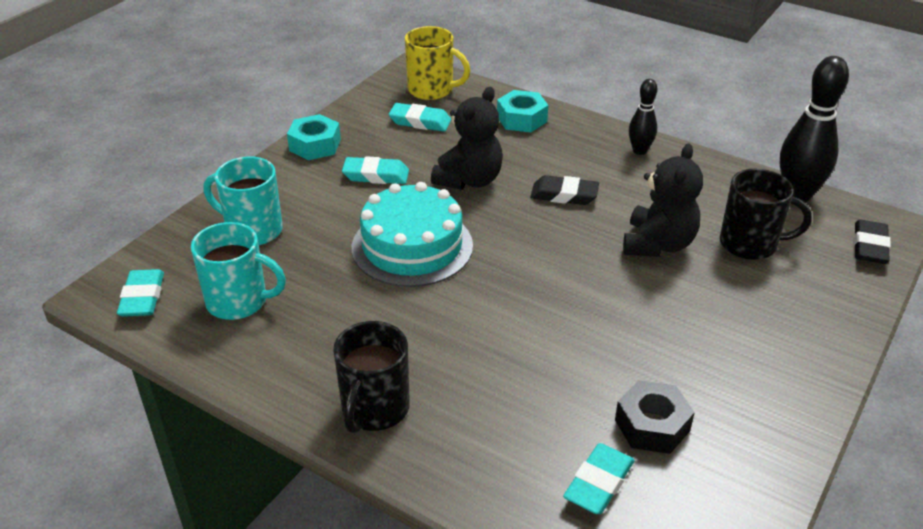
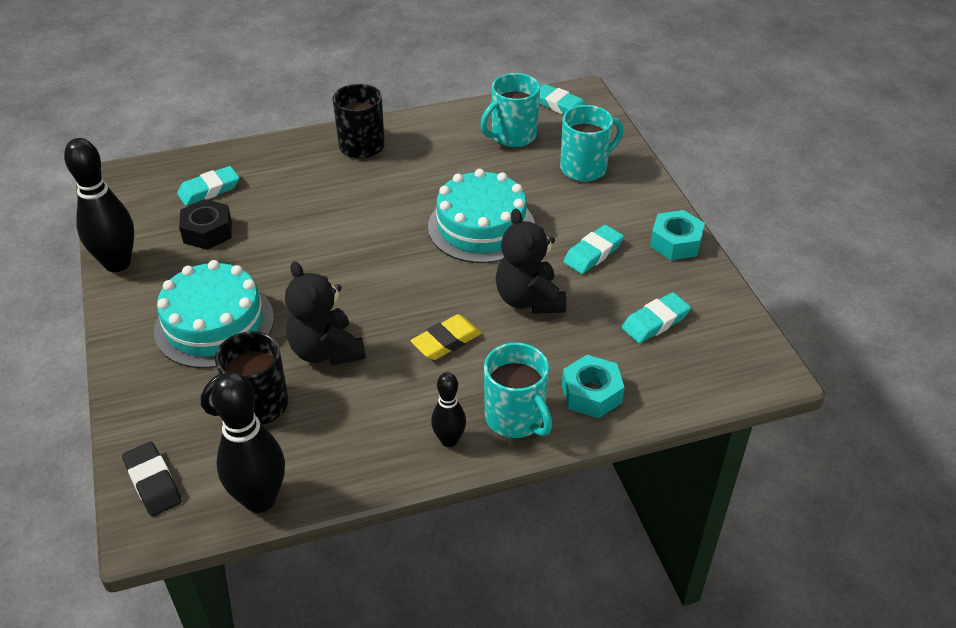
camera: 130 degrees right, 5 degrees up
yellow mug [405,26,470,100] -> none
black eraser [530,175,599,205] -> yellow eraser [411,314,481,360]
turquoise eraser [563,443,634,514] -> turquoise eraser turned 75 degrees clockwise [177,166,239,206]
none -> black bowling pin [64,138,134,272]
none -> turquoise cake [154,260,274,368]
none -> turquoise mug [484,343,552,438]

